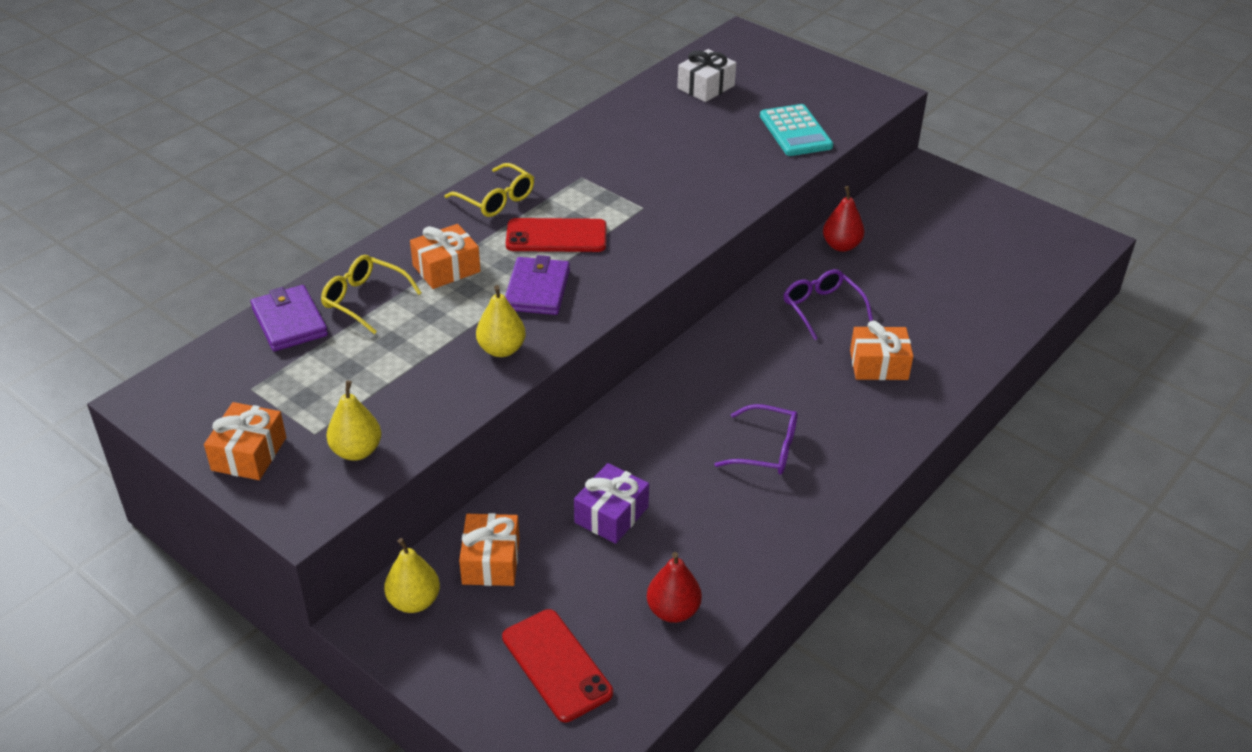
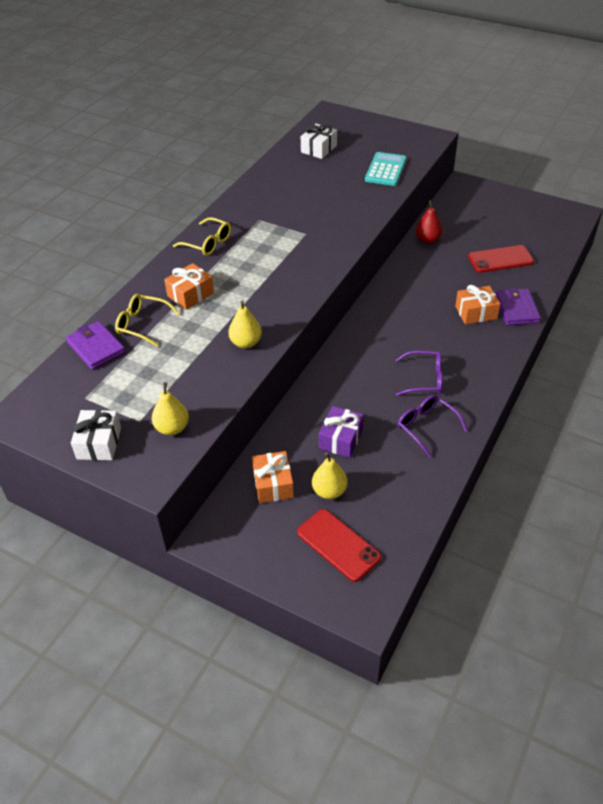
camera: 10 degrees left, 5 degrees up
orange gift [204,402,286,480] -> white gift [71,410,121,460]
yellow pear [384,538,440,613] -> yellow pear moved to [312,452,348,499]
purple wallet [505,255,570,315] -> purple wallet moved to [496,287,541,325]
red phone [506,218,606,252] -> red phone moved to [468,245,534,273]
red pear [647,552,702,623] -> none
turquoise calculator [760,104,833,156] -> turquoise calculator turned 135 degrees counterclockwise [365,152,407,186]
purple glasses [783,269,873,340] -> purple glasses moved to [398,395,467,458]

